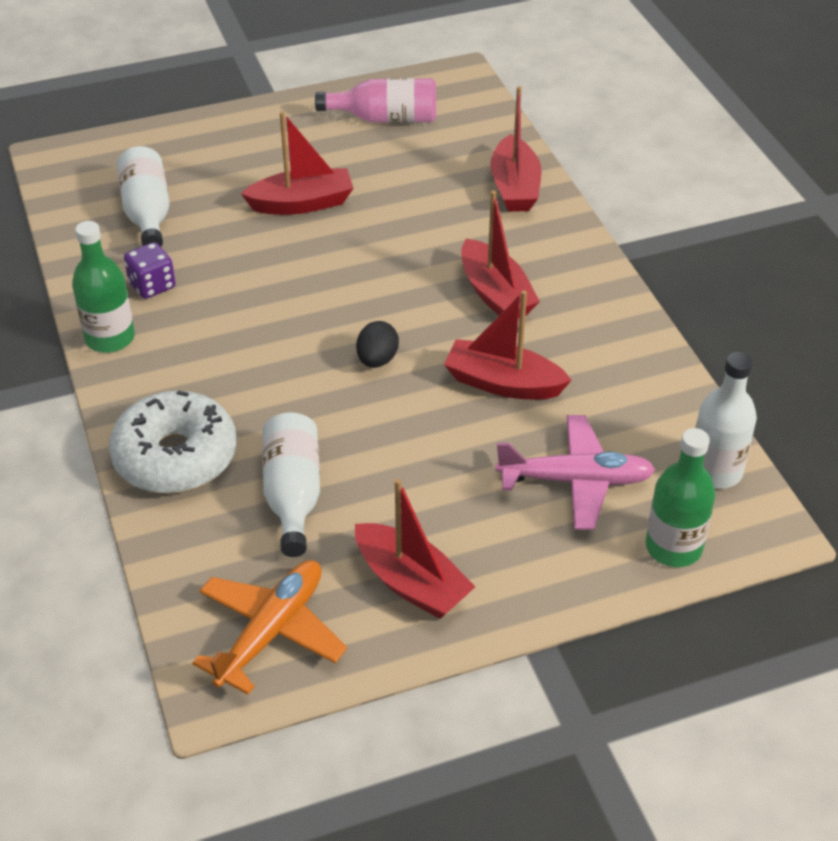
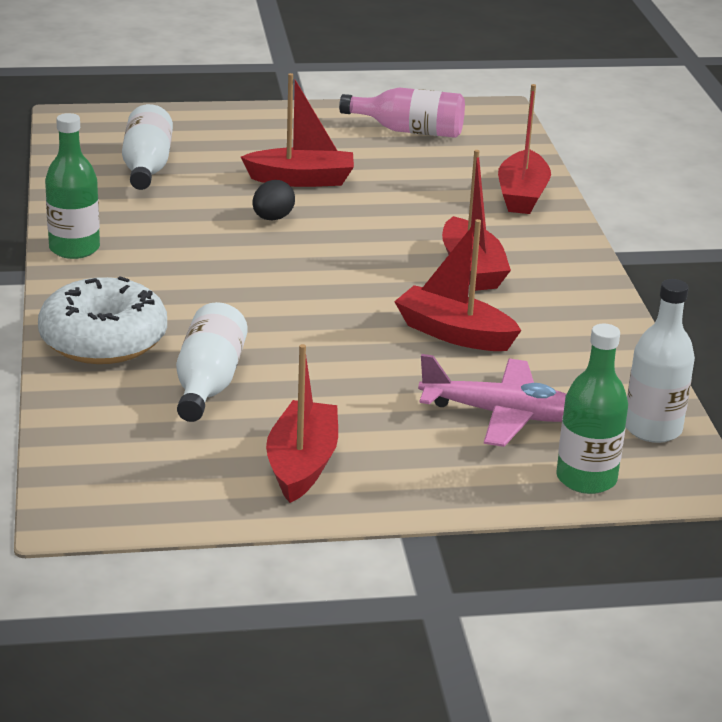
camera: 10 degrees right, 15 degrees down
purple dice [124,242,176,299] -> none
orange plane [192,560,347,695] -> none
red boat [355,479,475,619] -> red boat turned 135 degrees counterclockwise [266,344,338,503]
black egg [356,321,399,368] -> black egg moved to [252,180,295,220]

